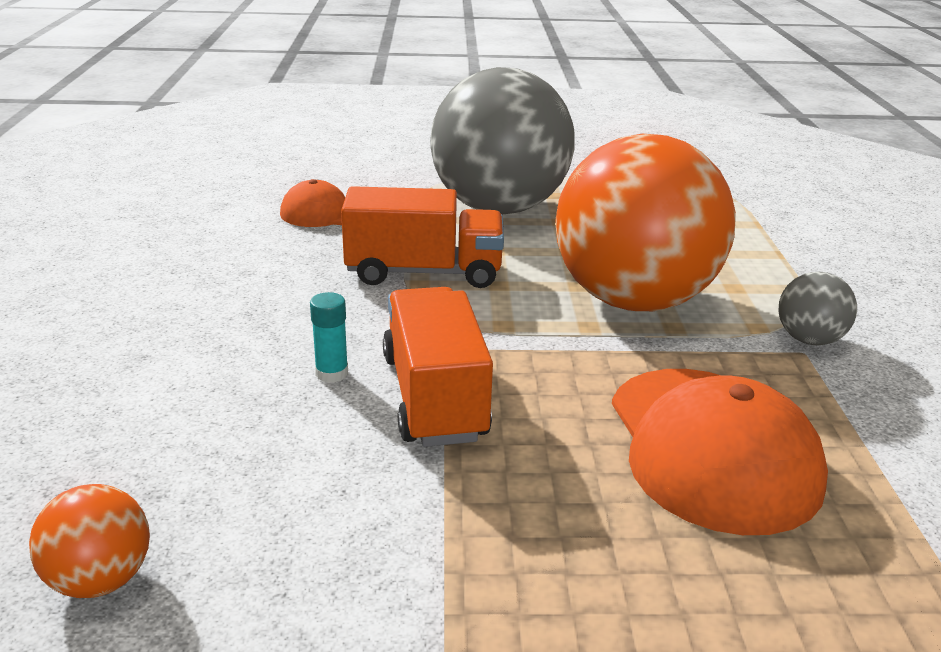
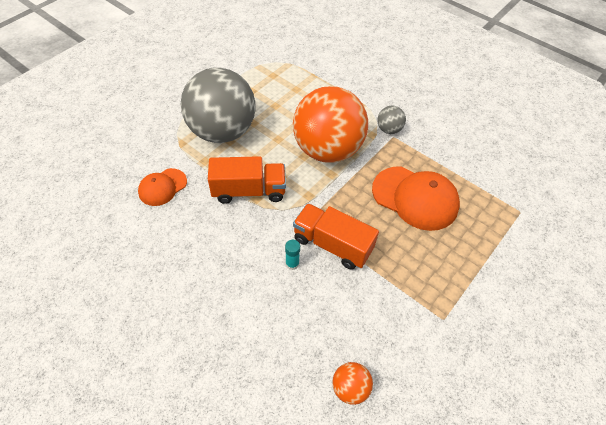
camera: 50 degrees left, 25 degrees up
orange truck [341,186,504,288] -> orange truck turned 45 degrees clockwise [208,156,286,204]

